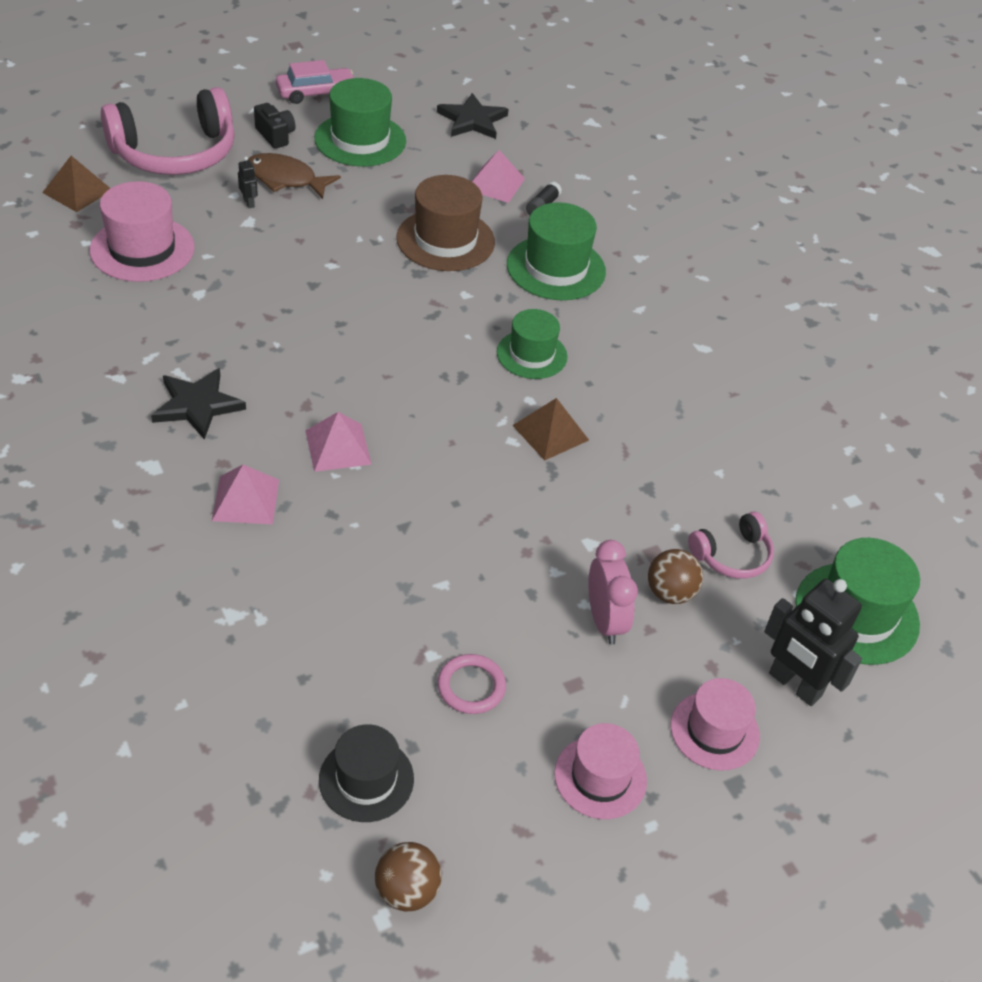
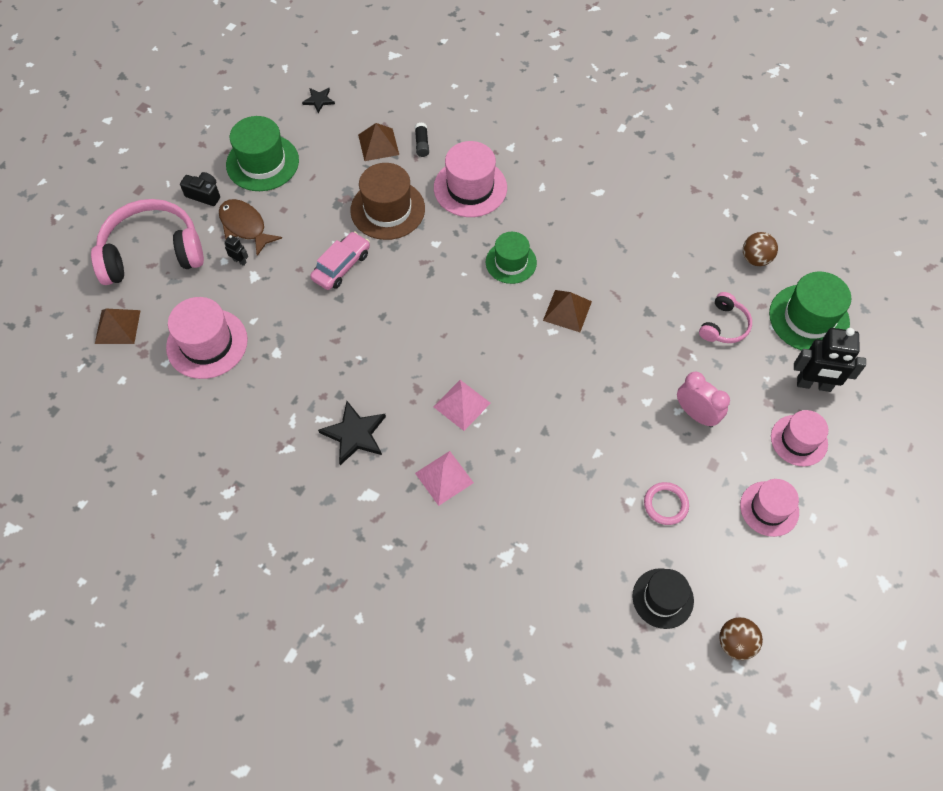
camera: 30 degrees left, 15 degrees up
pink headphones [101,87,235,175] -> pink headphones turned 135 degrees counterclockwise [91,199,204,285]
brown fish [247,153,341,199] -> brown fish turned 60 degrees clockwise [219,199,282,256]
pink car [276,60,354,104] -> pink car moved to [310,232,370,290]
black star [437,93,508,139] -> black star [302,88,335,113], size x0.57
pink pyramid [472,150,525,203] -> brown pyramid [358,123,399,161]
green hat [507,202,606,300] -> pink hat [434,141,507,217]
brown ball [648,549,703,604] -> brown ball moved to [743,232,778,266]

